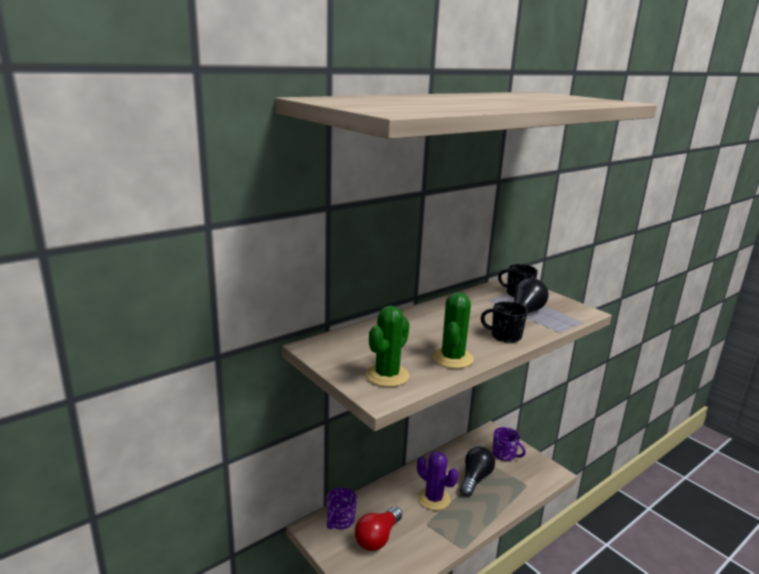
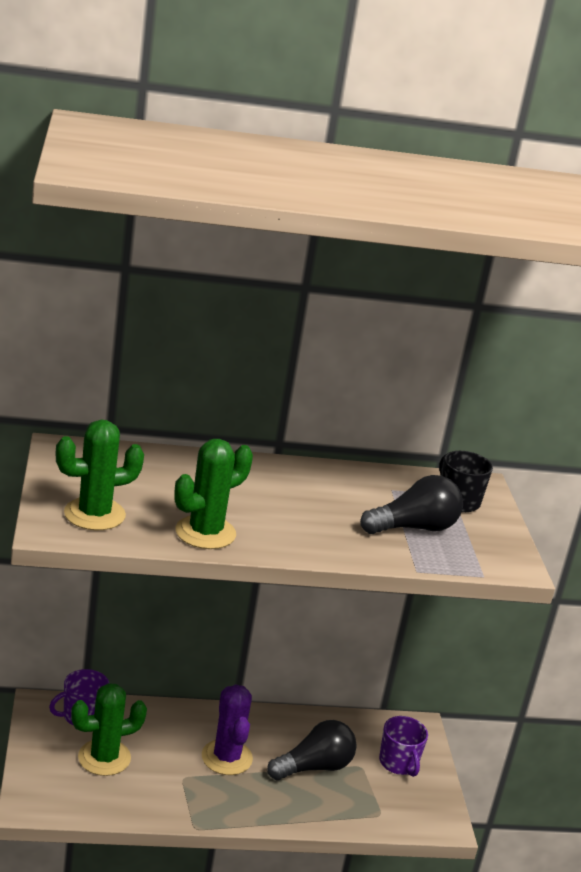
camera: 30 degrees right, 5 degrees up
red light bulb [355,507,402,551] -> green cactus [71,683,147,776]
black mug [481,301,528,343] -> none

